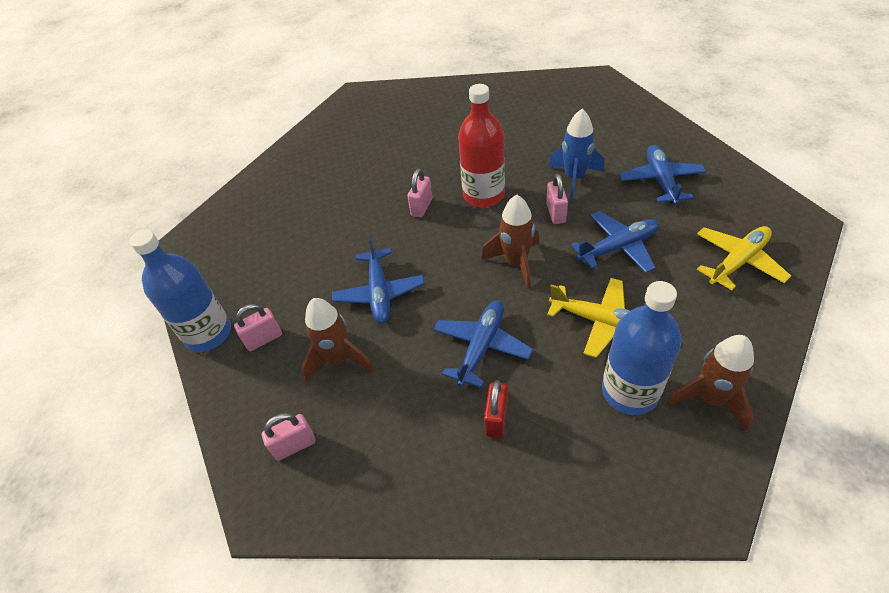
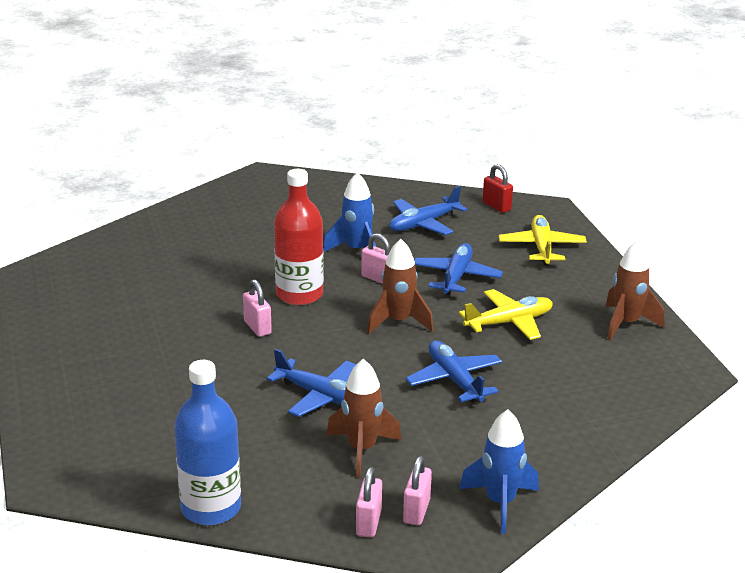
camera: 55 degrees left, 20 degrees down
pink padlock [234,304,282,351] -> pink padlock moved to [356,467,382,537]
red padlock [484,380,508,438] -> red padlock moved to [483,164,513,213]
blue bottle [602,281,681,415] -> none
blue plane [619,145,706,205] -> blue plane turned 75 degrees counterclockwise [389,186,467,235]
none -> blue rocket [459,410,539,534]

